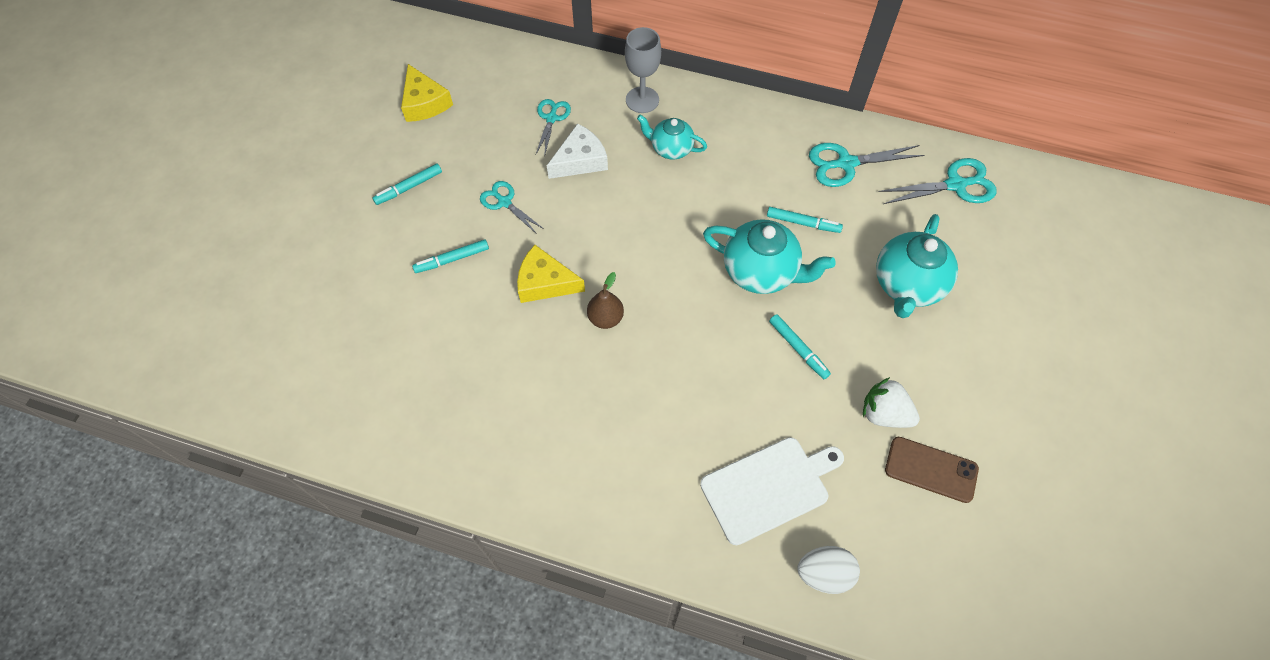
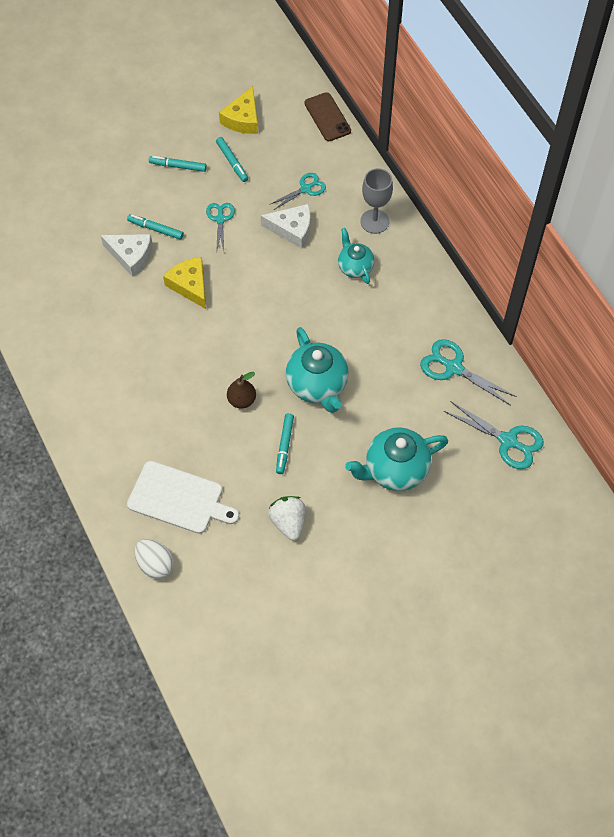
camera: 45 degrees right, 0 degrees up
brown pear [587,272,624,329] -> brown pear moved to [227,372,256,409]
turquoise marker [767,207,843,233] -> turquoise marker moved to [216,137,248,182]
brown phone [885,437,979,503] -> brown phone moved to [305,92,351,141]
none -> white cheese [101,234,153,277]

